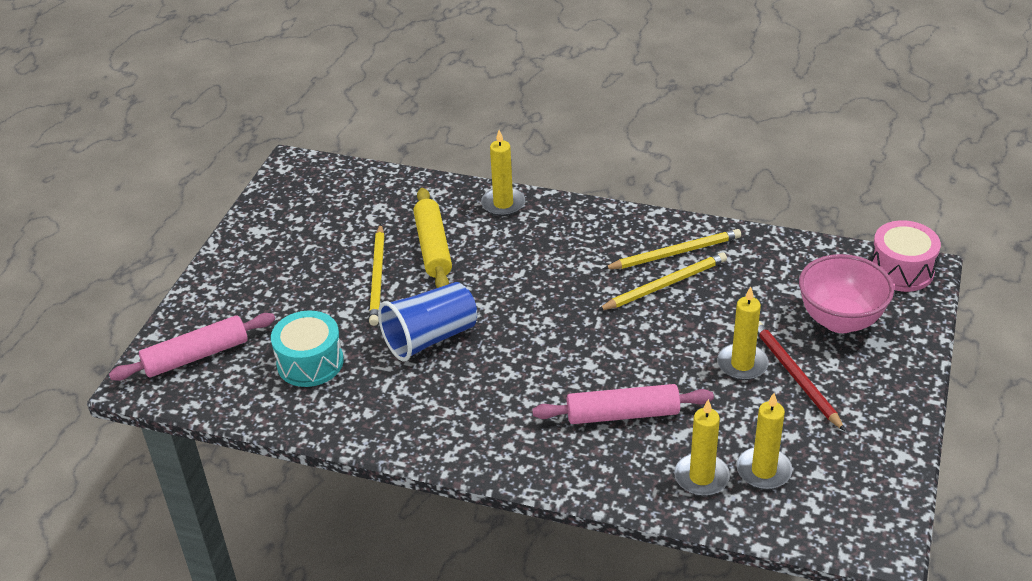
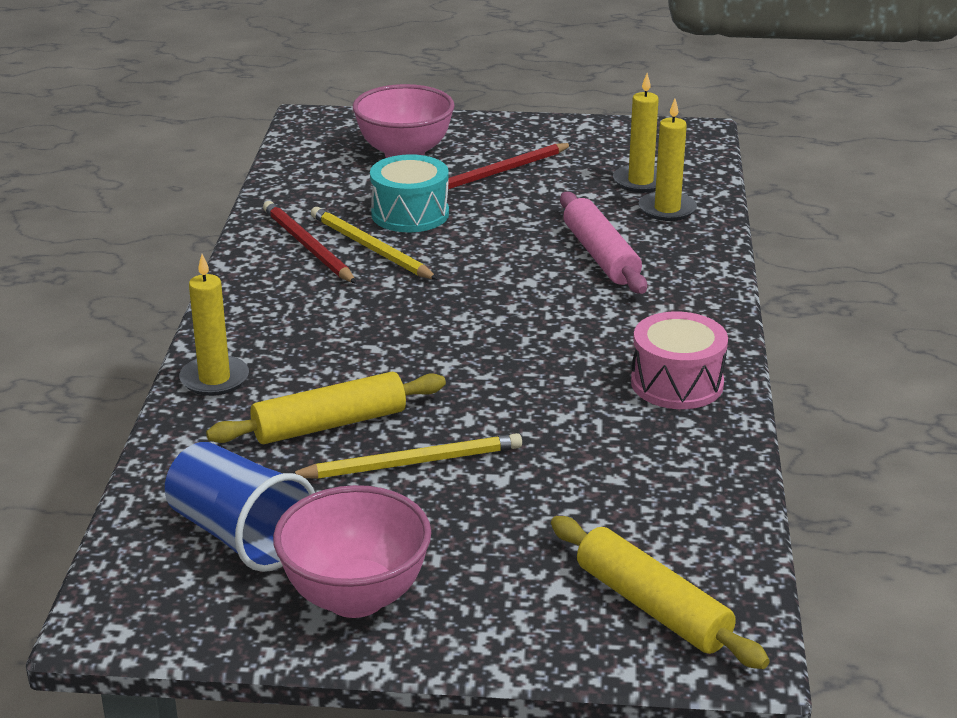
camera: 105 degrees left, 10 degrees down
pink rolling pin [109,313,275,381] -> yellow rolling pin [551,516,770,669]
turquoise drum [271,311,344,387] -> turquoise drum moved to [370,154,449,232]
blue cup [378,282,477,361] -> blue cup moved to [165,442,315,572]
yellow pencil [603,229,741,269] -> red pencil [263,201,357,284]
yellow candle [717,286,769,380] -> none
pink drum [870,220,941,292] -> pink drum moved to [631,312,728,409]
none -> pink bowl [273,485,431,618]

